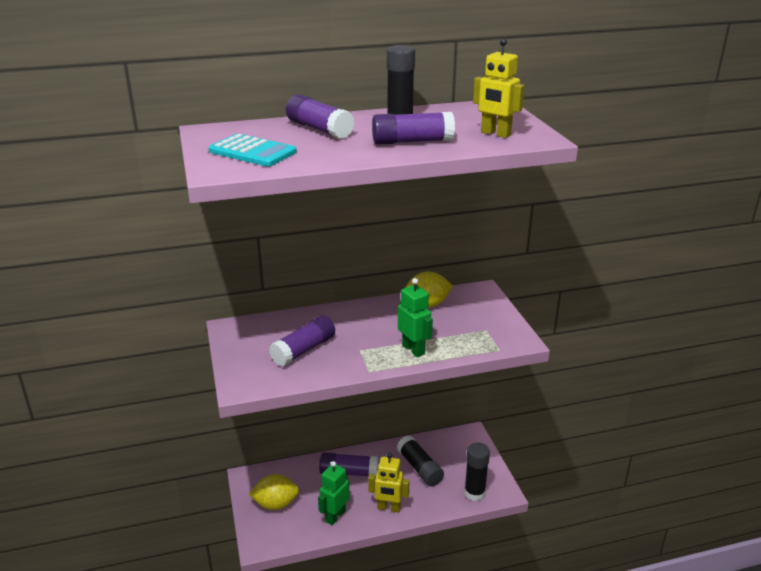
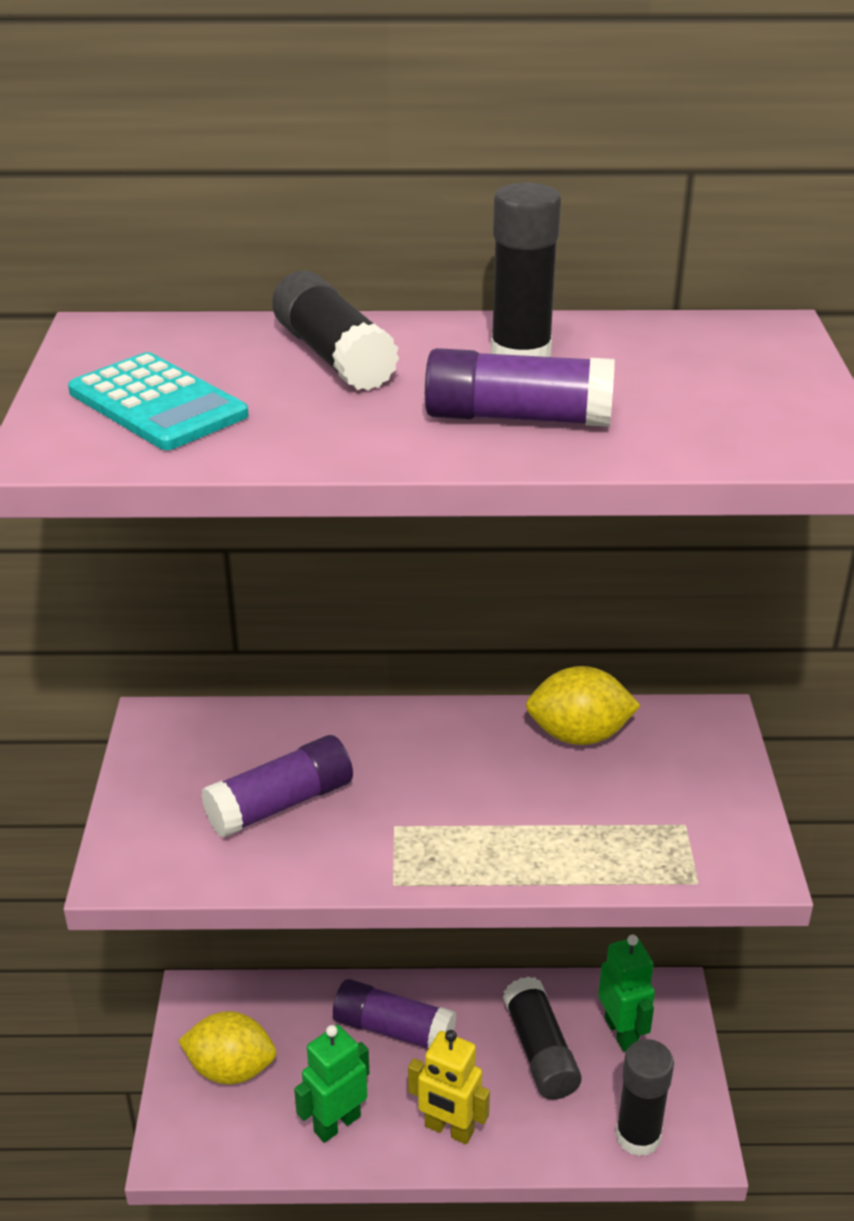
camera: 15 degrees right, 5 degrees up
purple glue stick [286,94,355,139] -> black glue stick [272,270,399,391]
green robot [398,278,433,357] -> green robot moved to [598,935,655,1052]
yellow robot [473,38,524,138] -> none

